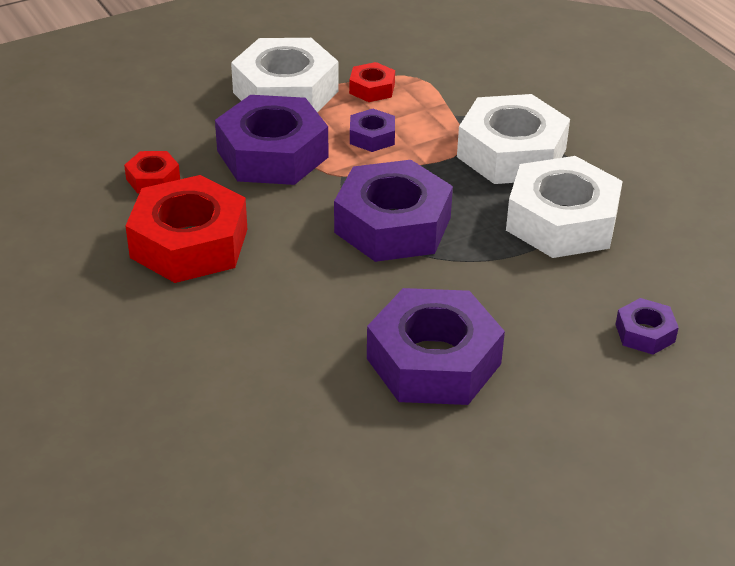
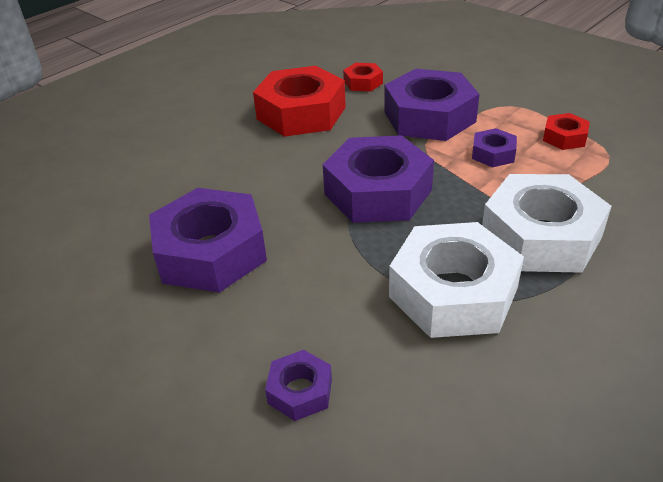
camera: 75 degrees right, 0 degrees up
white nut [231,38,338,112] -> none

